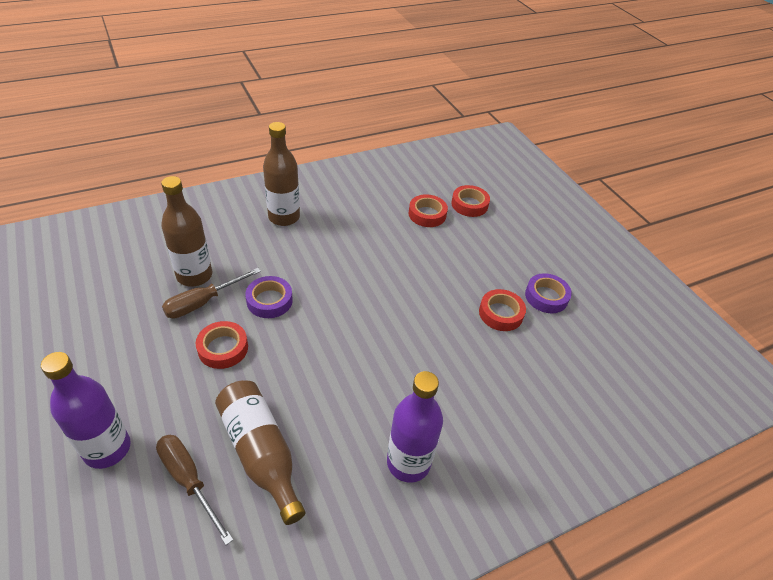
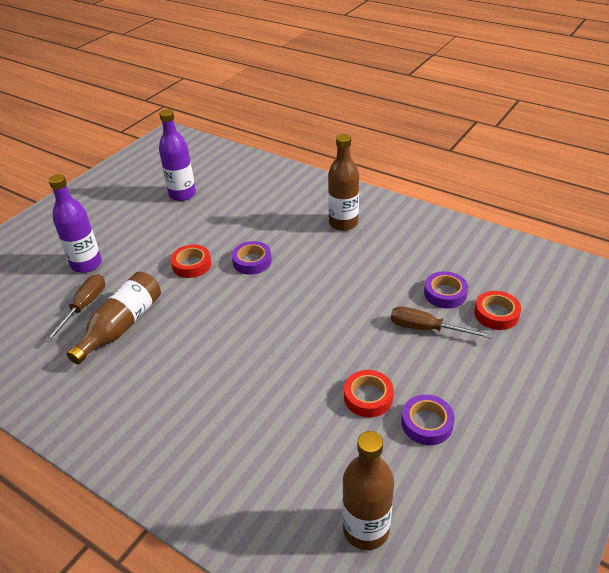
camera: 65 degrees right, 5 degrees down
brown bottle [161,176,212,287] -> brown bottle moved to [342,431,394,550]
brown screwdriver [162,268,261,318] -> brown screwdriver moved to [391,306,493,339]
purple bottle [387,371,443,483] -> purple bottle moved to [159,109,196,201]
red tape [409,194,448,227] -> purple tape [424,271,468,308]

